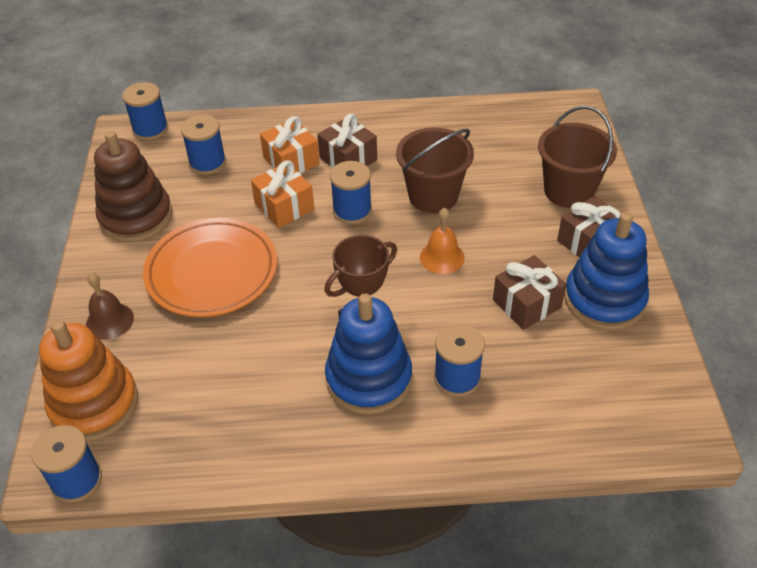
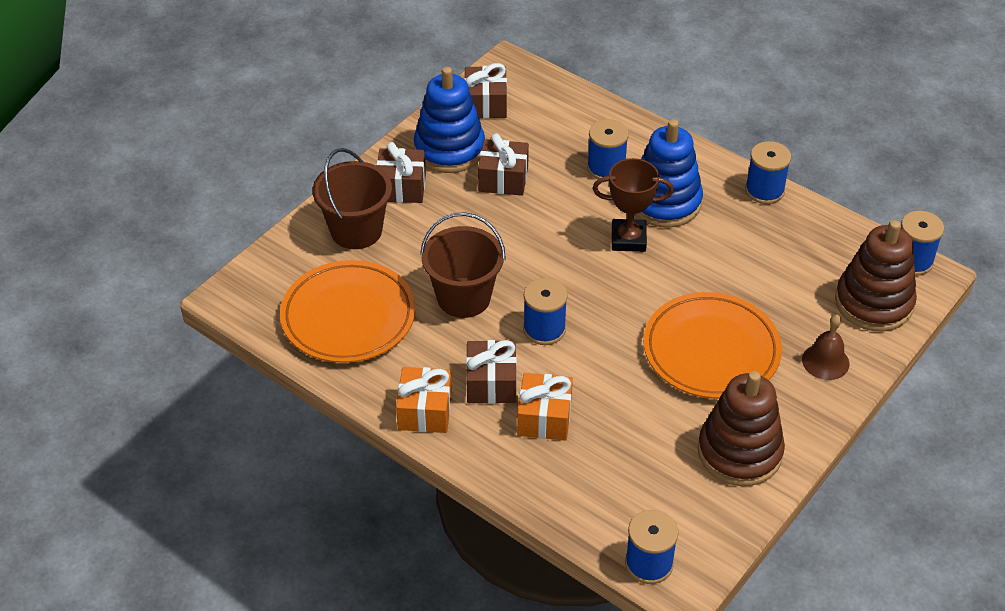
camera: 140 degrees left, 0 degrees up
orange stacking toy [39,320,138,441] -> brown stacking toy [835,220,917,331]
blue spool [181,115,226,175] -> blue spool moved to [745,141,791,204]
orange gift [251,160,314,228] -> orange gift moved to [396,367,452,433]
orange bell [420,208,465,274] -> none
none -> orange plate [280,260,416,363]
none -> brown gift [464,63,507,119]

